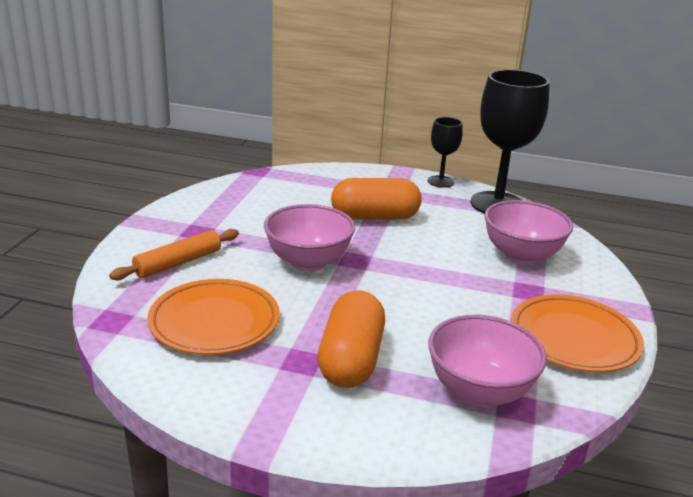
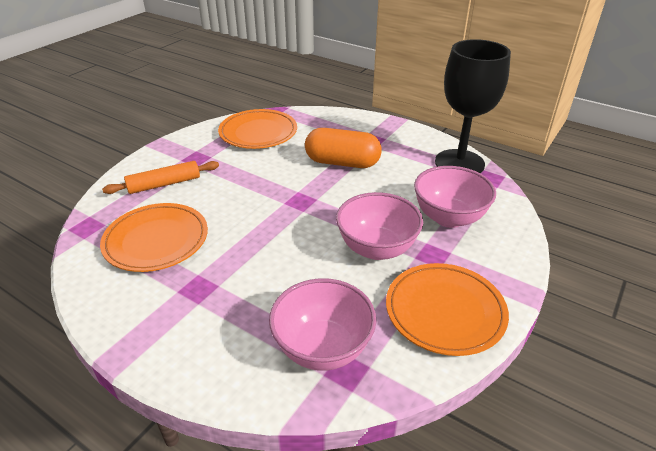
camera: 20 degrees right, 10 degrees up
pink bowl [264,204,355,272] -> pink bowl moved to [336,192,423,260]
orange capsule [317,291,385,388] -> none
black goblet [428,117,463,188] -> none
none -> orange plate [218,109,297,149]

